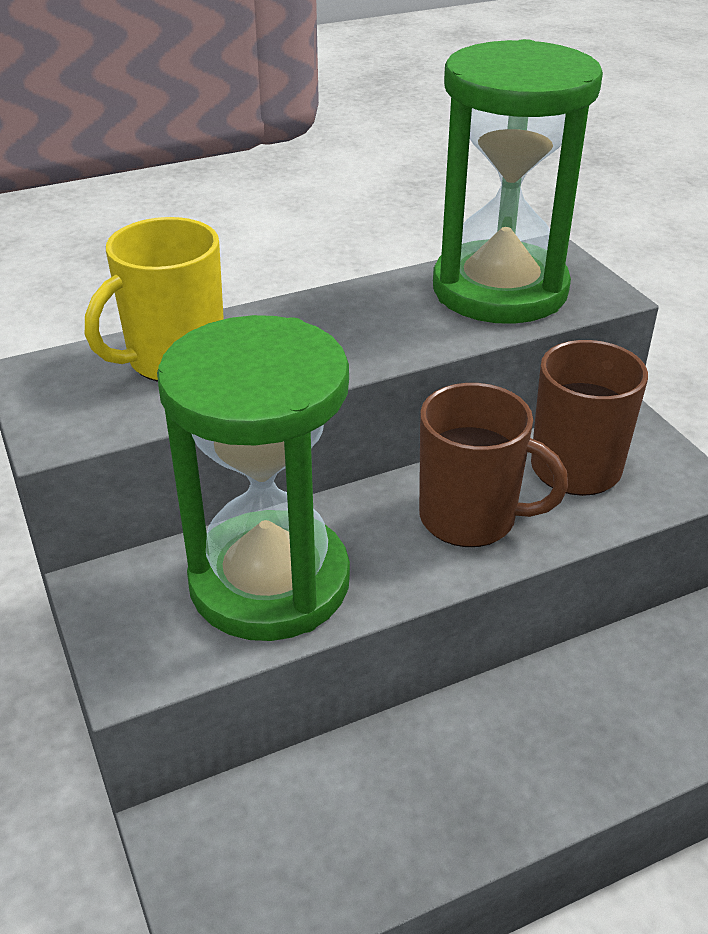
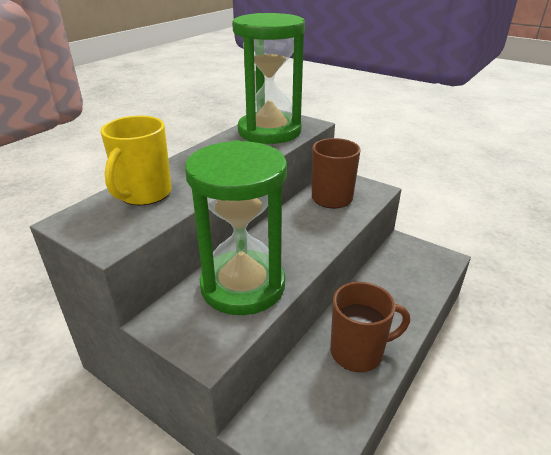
camera: 30 degrees left, 5 degrees down
brown mug [419,383,568,547] -> brown mug moved to [330,282,410,372]

